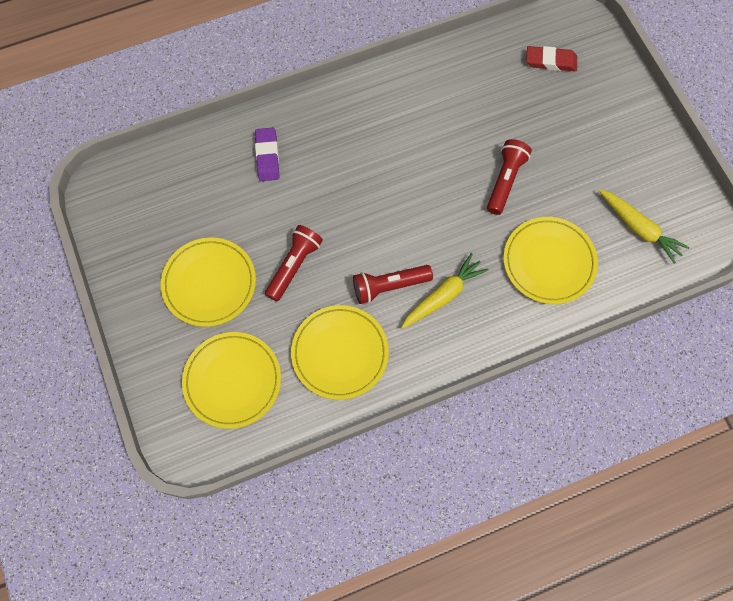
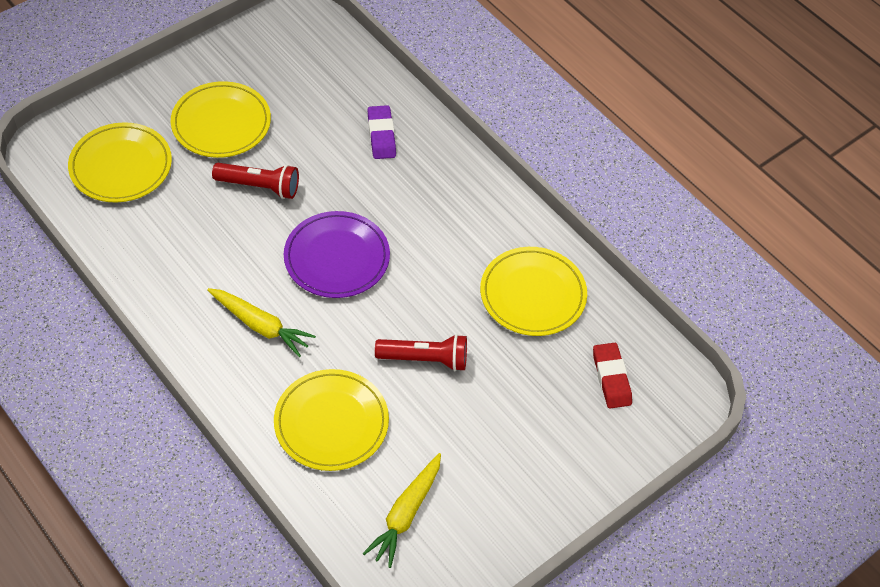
camera: 70 degrees right, 15 degrees down
purple eraser [255,128,279,181] -> purple eraser turned 75 degrees counterclockwise [368,105,396,159]
yellow plate [291,305,389,400] -> yellow plate moved to [480,247,587,336]
red flashlight [353,265,433,304] -> none
none -> purple plate [284,211,390,298]

